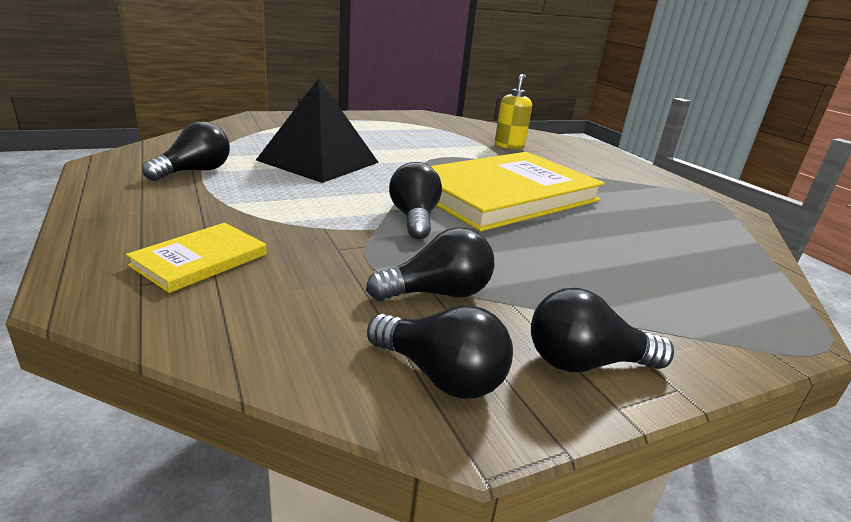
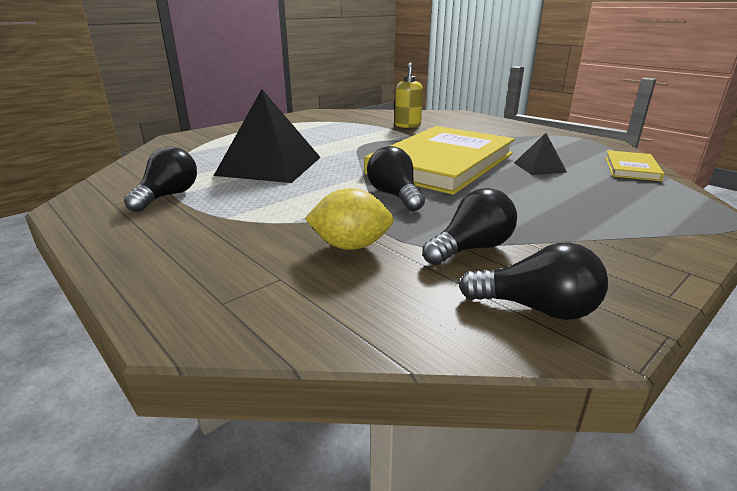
camera: 15 degrees left, 0 degrees up
yellow book [126,223,267,293] -> yellow book moved to [605,150,664,181]
black light bulb [531,288,674,372] -> none
none -> yellow lemon [305,188,394,250]
none -> black pyramid [514,133,567,175]

